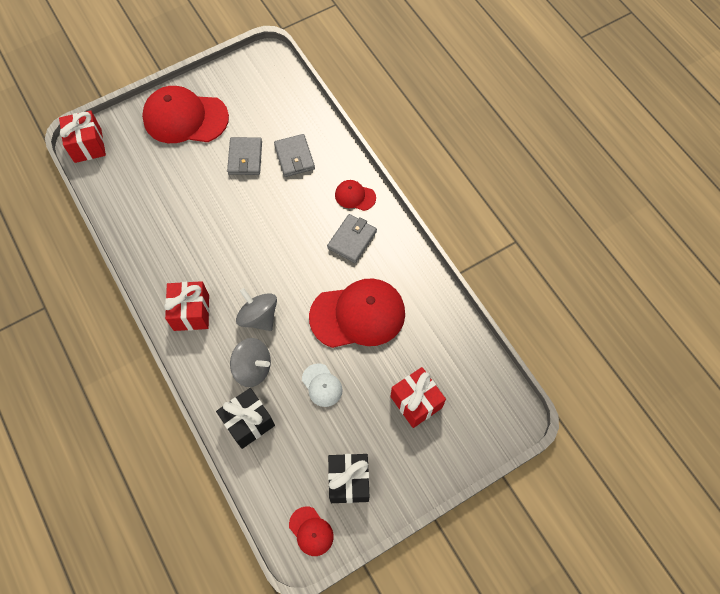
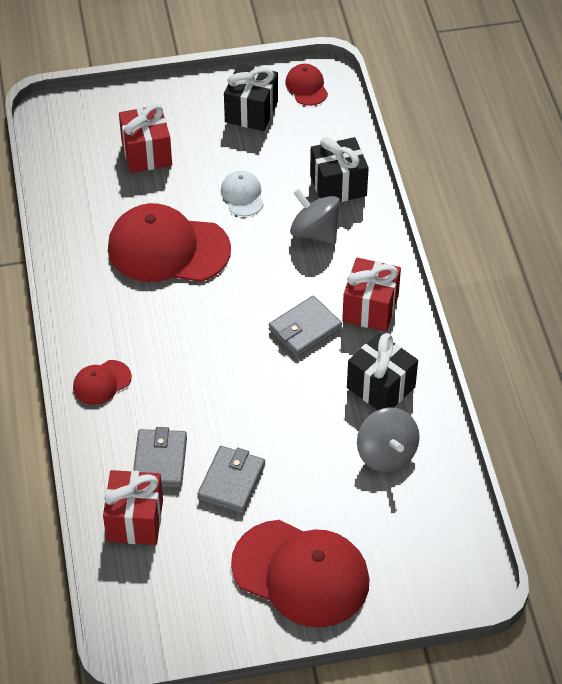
camera: 160 degrees left, 15 degrees down
red gift [59,111,106,163] -> red gift moved to [103,470,163,545]
grey spinning top [236,288,277,331] -> grey spinning top moved to [357,408,419,472]
grey wallet [327,214,377,263] -> grey wallet moved to [269,296,342,357]
red cap [335,180,376,211] -> red cap turned 105 degrees clockwise [73,360,132,405]
none -> black gift [347,333,418,410]

